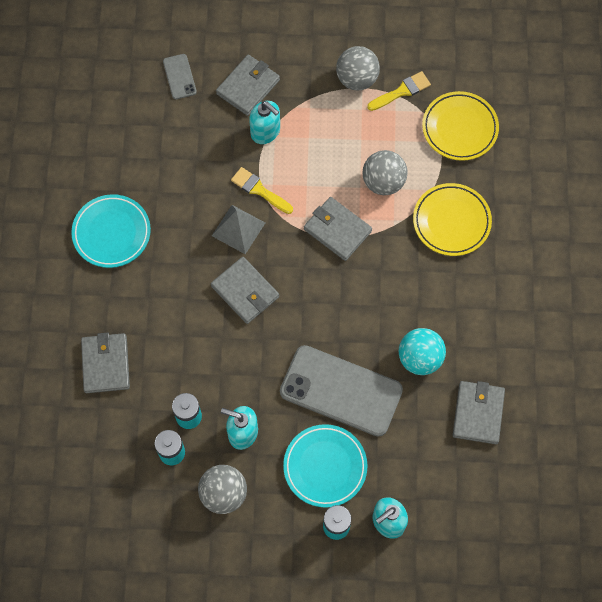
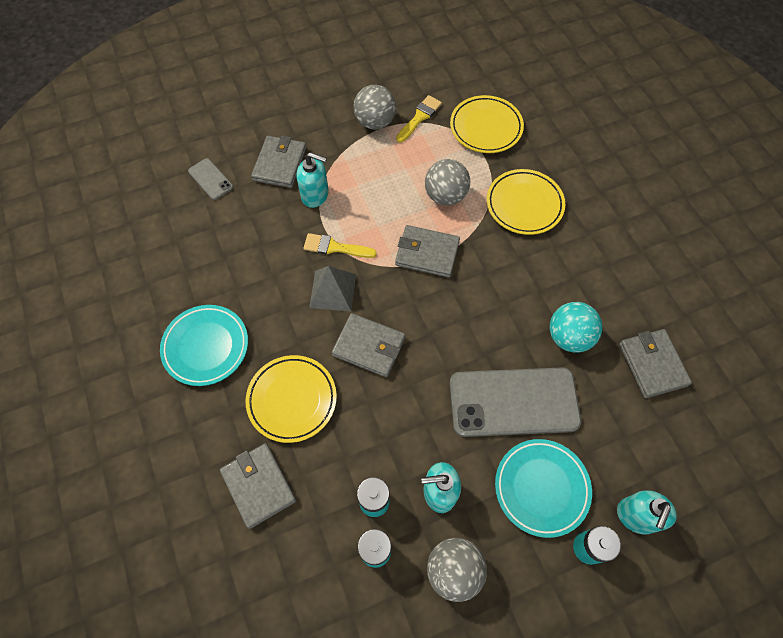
camera: 25 degrees left, 5 degrees down
none -> yellow plate [245,355,337,443]

